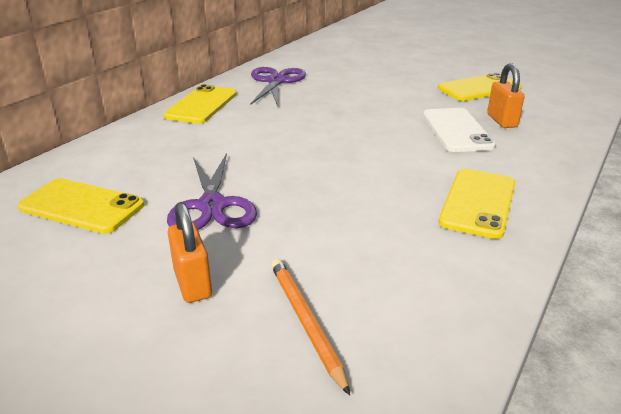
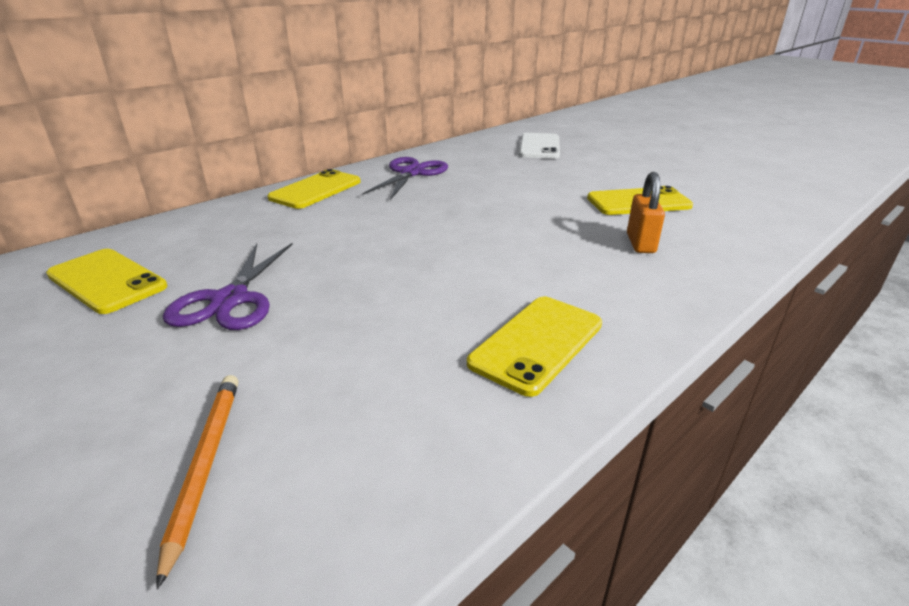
camera: 15 degrees right, 0 degrees up
orange padlock [167,202,212,303] -> none
white phone [423,108,496,152] -> white phone moved to [519,133,560,159]

